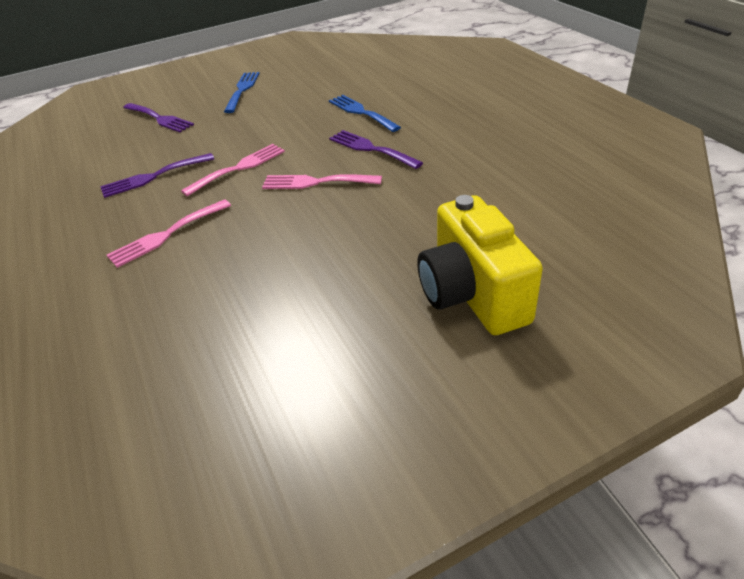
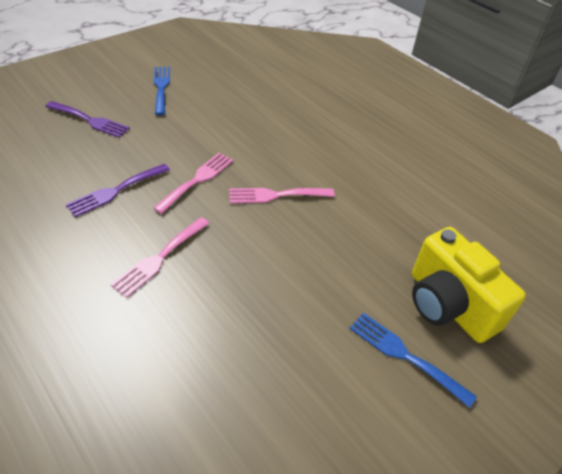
camera: 20 degrees left, 5 degrees up
blue fork [329,95,401,132] -> blue fork moved to [349,313,477,408]
purple fork [329,130,423,169] -> none

